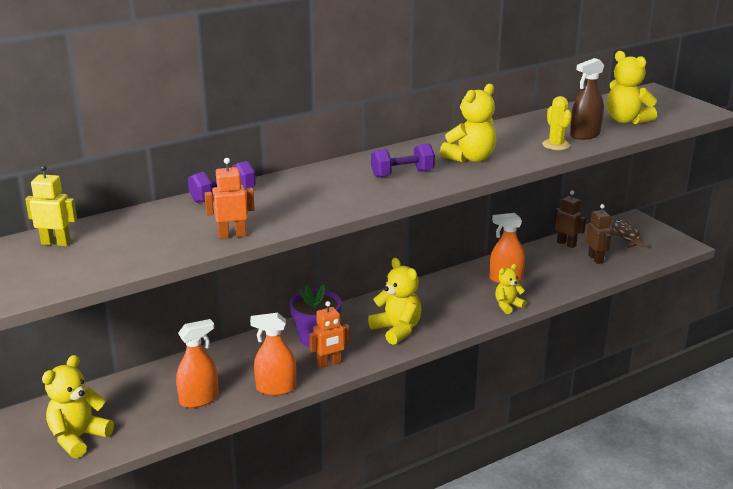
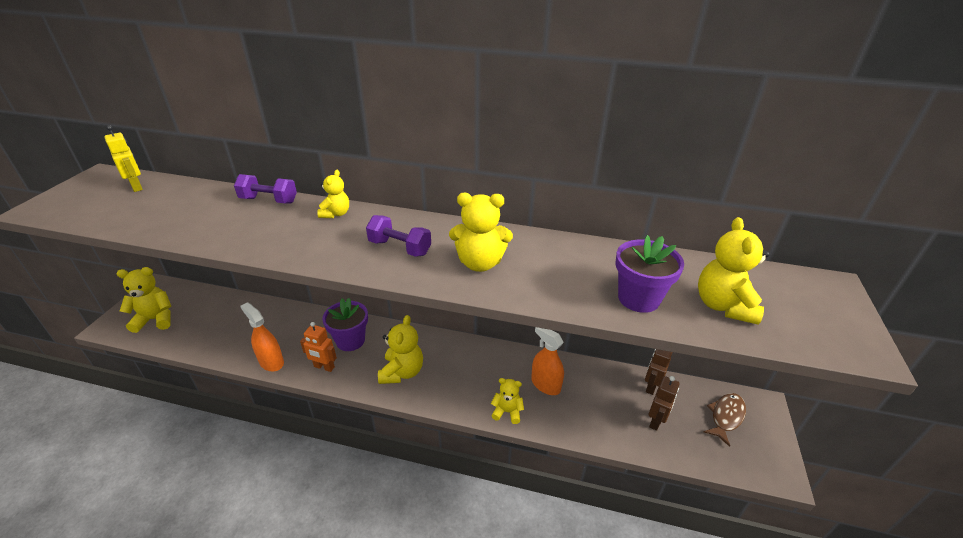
camera: 45 degrees right, 10 degrees up
orange spray bottle [176,319,219,408] -> none
orange robot [204,158,255,239] -> none
yellow cactus [542,96,572,150] -> none
brown robot [554,190,586,248] -> brown robot turned 150 degrees counterclockwise [645,349,673,395]
brown spray bottle [570,58,604,140] -> purple flower pot [616,235,684,313]
none -> yellow teddy bear [317,170,349,218]

